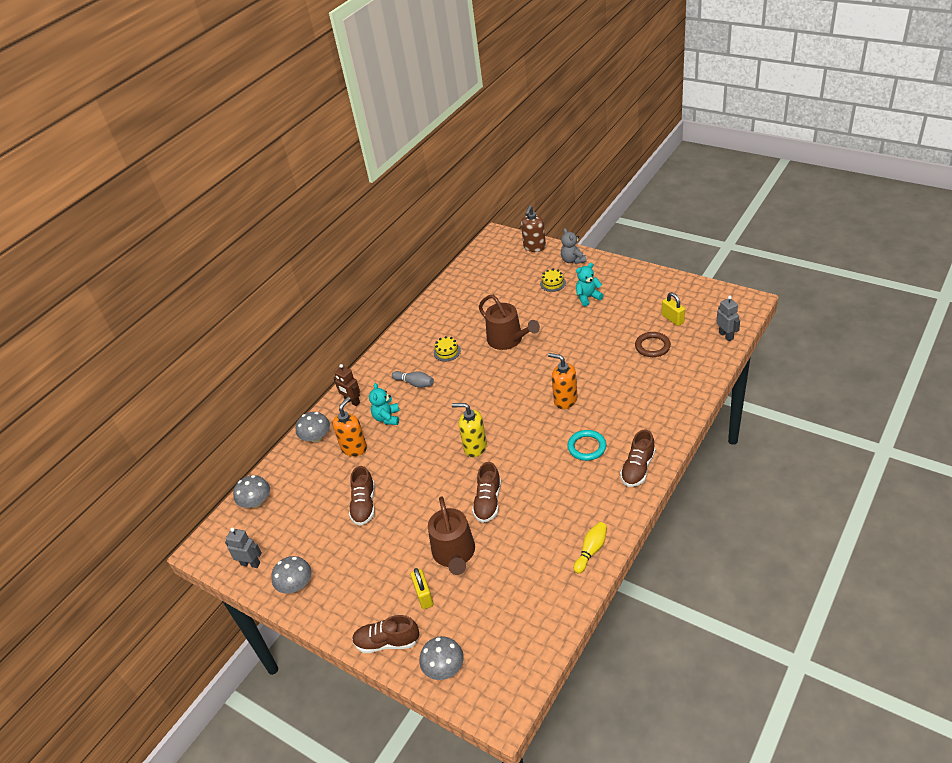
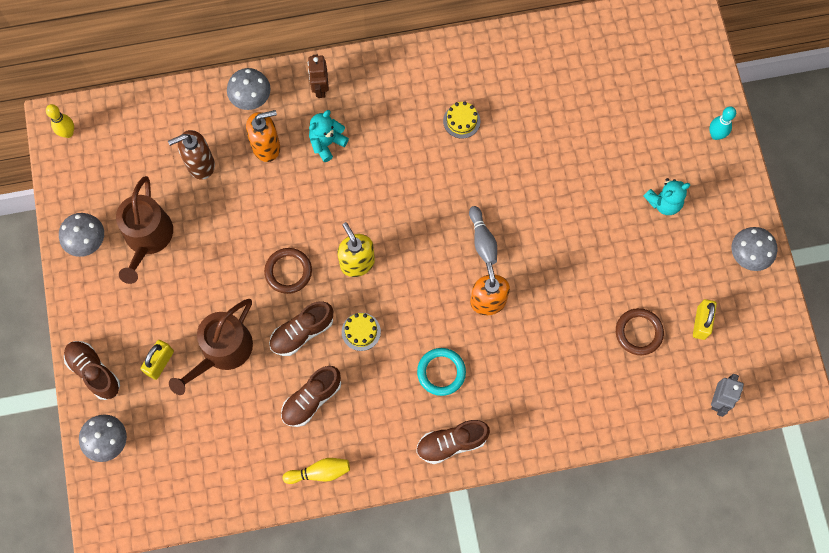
camera: 40 degrees right, 30 degrees up
grey robot [225,527,262,568] -> none
grey mushroom [233,475,270,508] -> grey mushroom moved to [732,227,777,271]
brown shoe [349,466,375,526] -> brown shoe moved to [281,366,341,427]
grey bowling pin [392,371,434,388] -> grey bowling pin moved to [469,206,497,265]
brown watering can [479,295,540,350] -> brown watering can moved to [116,176,173,284]
brown soap dispenser [521,206,546,252] -> brown soap dispenser moved to [168,130,215,180]
yellow cake [540,269,566,292] -> yellow cake moved to [342,313,381,351]
grey teddy bear [561,228,586,264] -> turquoise bowling pin [709,106,736,140]
turquoise teddy bear [576,263,604,306] -> turquoise teddy bear turned 135 degrees clockwise [644,178,690,215]
none -> yellow bowling pin [46,104,74,138]
none -> brown ring [264,248,312,294]

